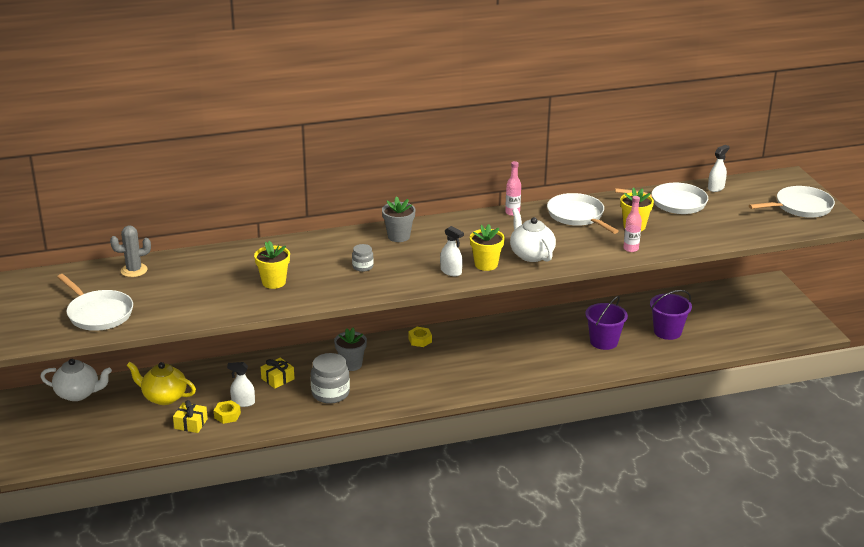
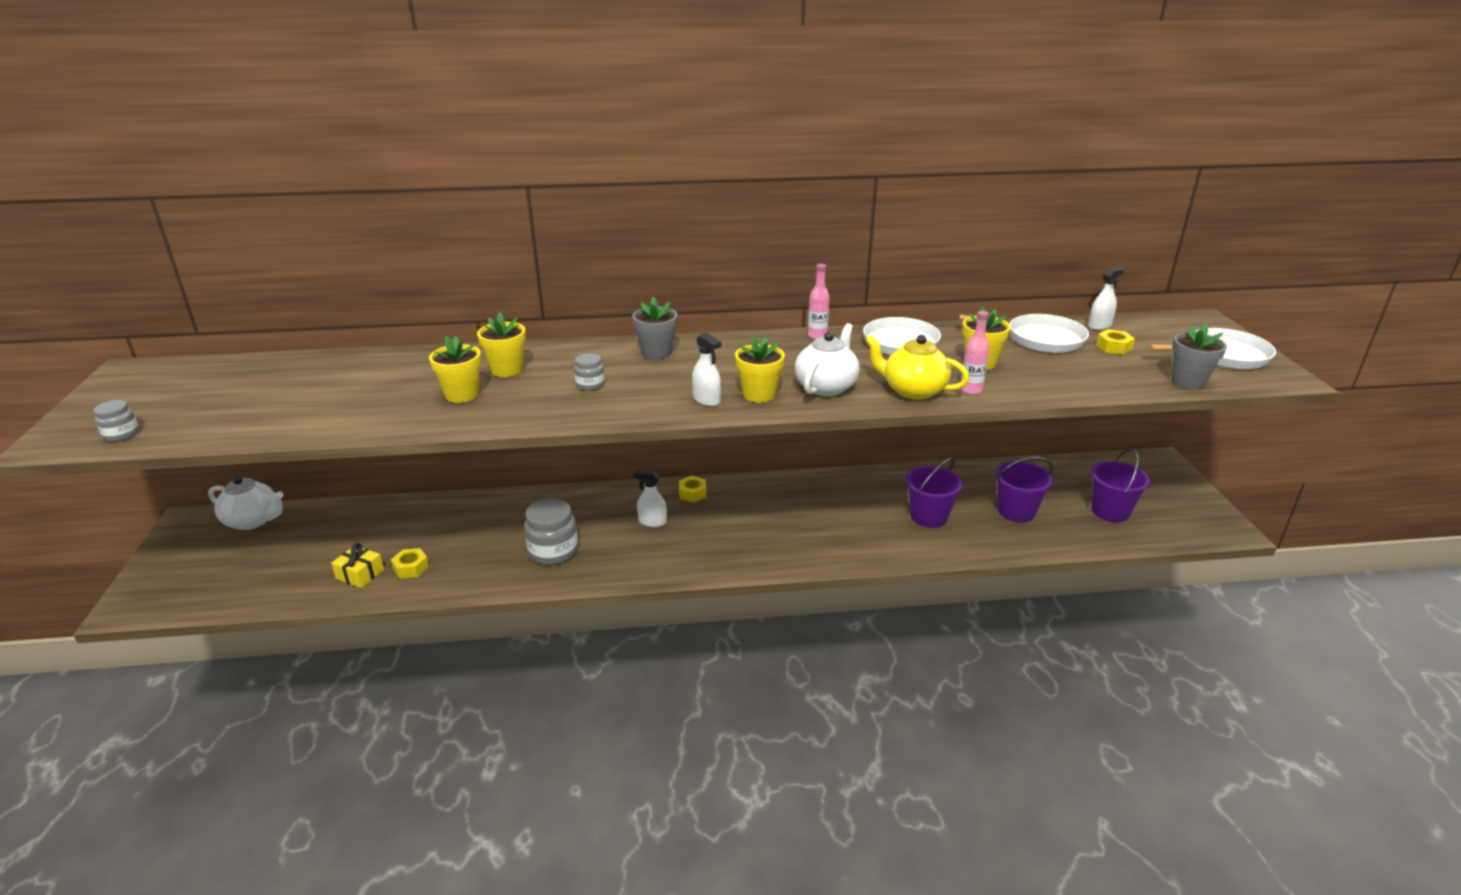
camera: 10 degrees right, 0 degrees up
white pan [57,274,133,331] -> none
grey cactus [110,225,151,277] -> none
yellow teapot [126,362,196,405] -> yellow teapot moved to [865,335,969,400]
white spray bottle [227,362,255,407] -> white spray bottle moved to [634,470,667,527]
yellow gift [261,357,295,389] -> none
grey flower pot [334,328,367,371] -> grey flower pot moved to [1171,323,1227,389]
white teapot [510,208,556,262] -> white teapot turned 45 degrees clockwise [795,323,860,396]
none -> grey jar [94,400,139,442]
none -> yellow flower pot [477,312,526,377]
none -> purple bucket [1091,448,1150,522]
none -> yellow nut [1096,329,1135,355]

